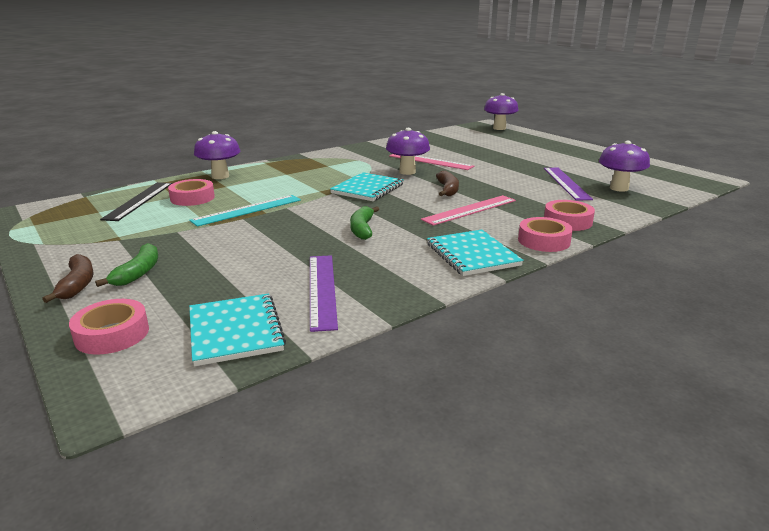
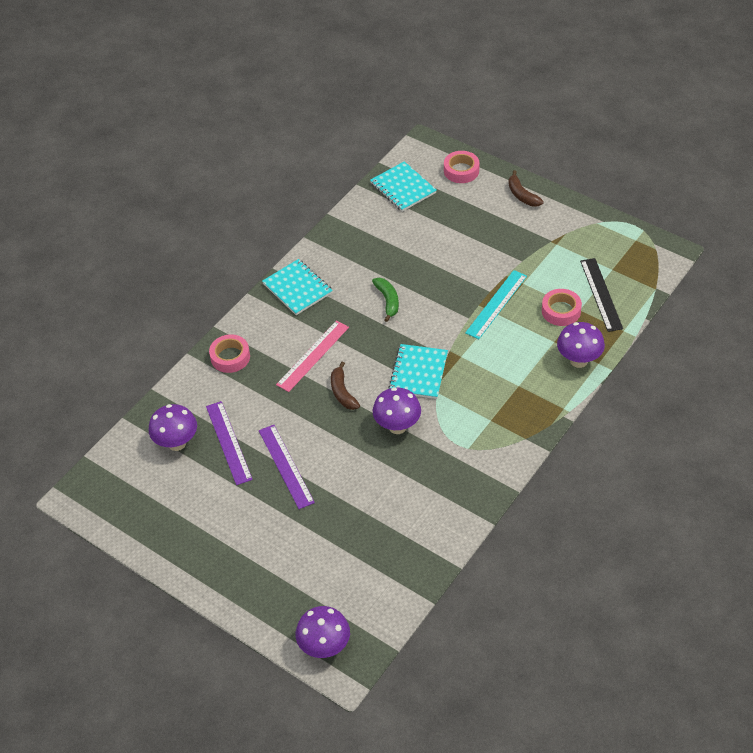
camera: 165 degrees right, 25 degrees up
green banana [95,243,158,287] -> none
purple ruler [310,255,338,332] -> purple ruler moved to [259,425,315,509]
pink ruler [389,154,474,170] -> none
pink tape [518,217,573,252] -> none

